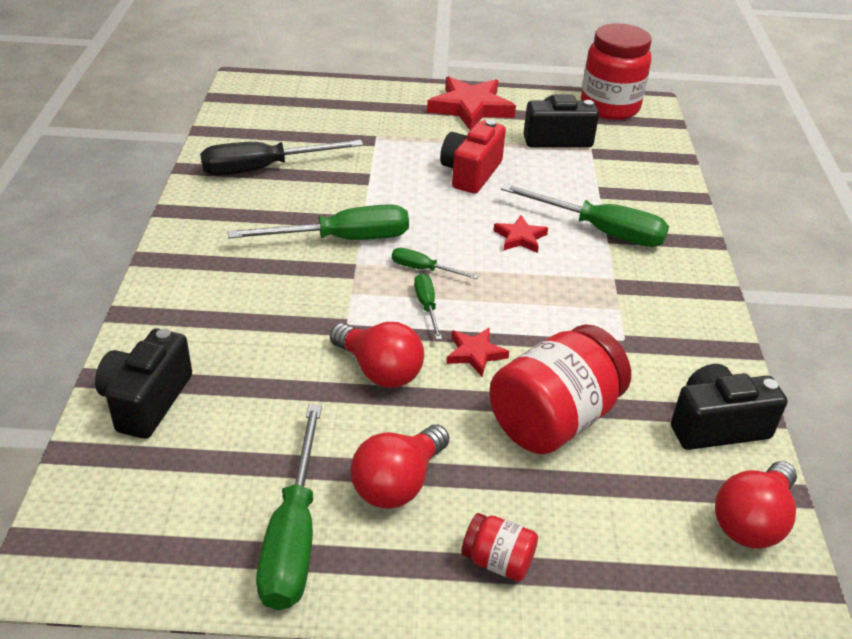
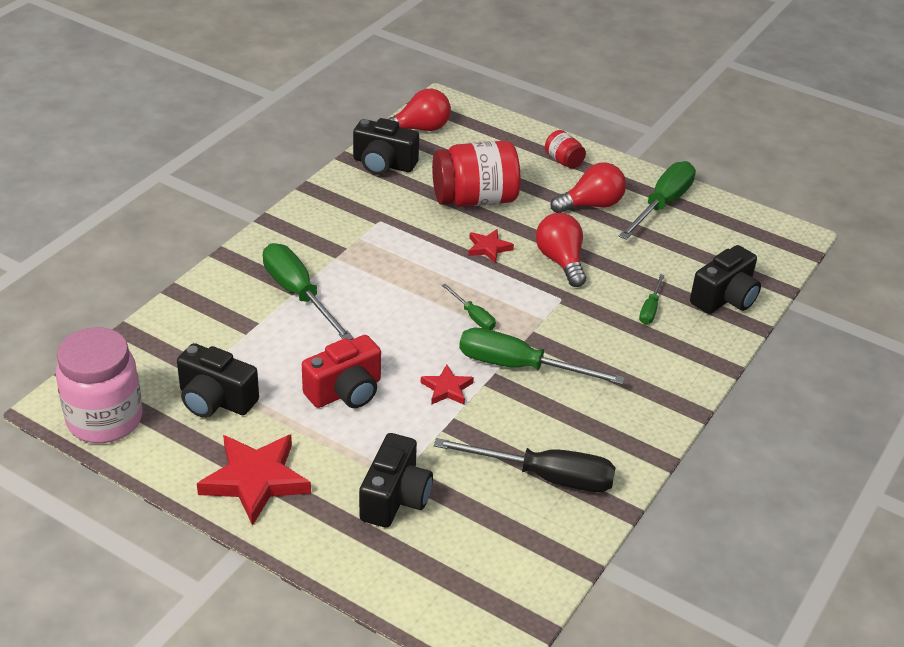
camera: 150 degrees left, 0 degrees up
green screwdriver [414,273,442,340] -> green screwdriver moved to [639,274,665,324]
red star [493,215,548,253] -> red star moved to [421,364,474,405]
red jar [581,23,651,120] -> pink jar [56,327,143,443]
none -> black camera [359,433,433,528]

